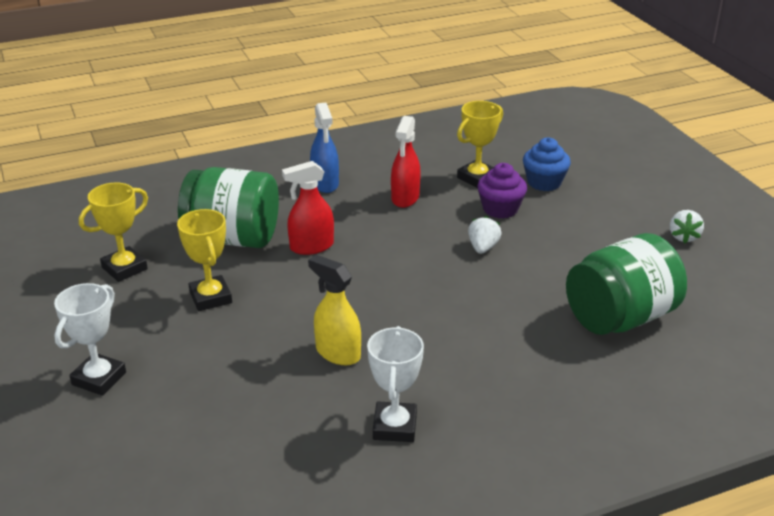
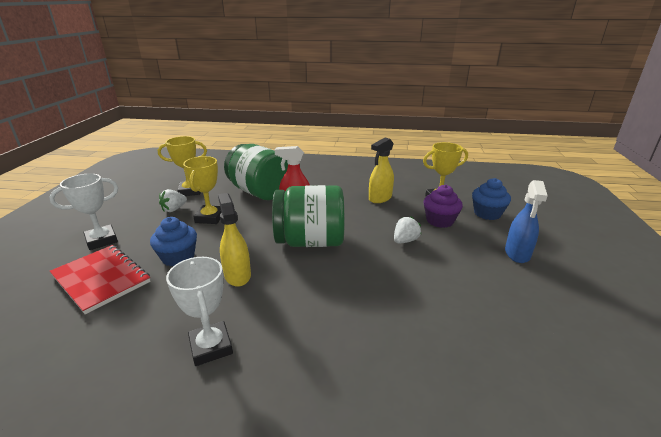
camera: 30 degrees right, 5 degrees down
blue spray bottle [310,103,339,193] -> blue spray bottle moved to [505,180,548,263]
white trophy [367,326,424,442] -> white trophy turned 60 degrees counterclockwise [166,257,233,366]
red spray bottle [391,116,421,208] -> yellow spray bottle [369,138,394,203]
green jar [566,233,687,335] -> green jar moved to [272,185,344,247]
white strawberry [670,210,704,243] -> white strawberry moved to [159,189,187,212]
none -> red notebook [50,245,151,314]
none -> blue cupcake [150,217,197,266]

